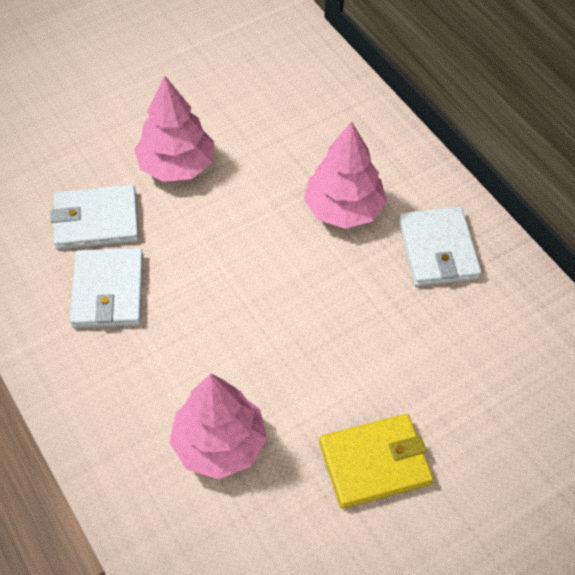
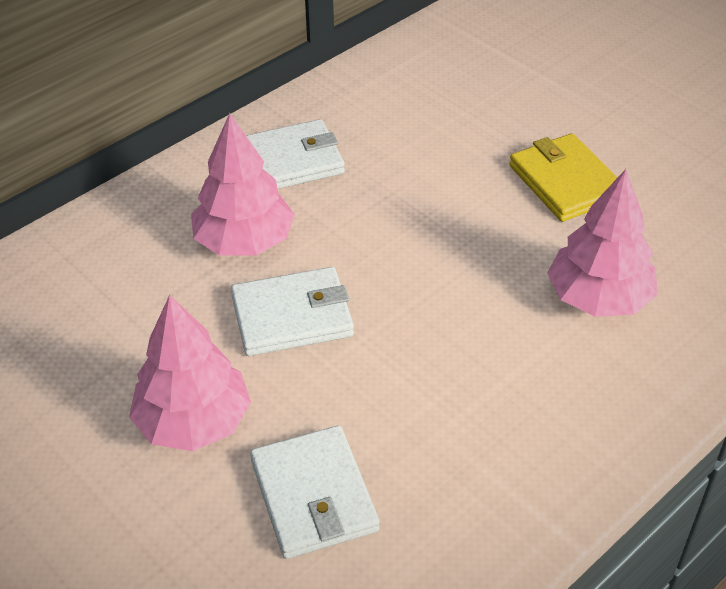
camera: 100 degrees left, 10 degrees down
white wallet [70,248,143,328] -> white wallet moved to [231,267,354,356]

